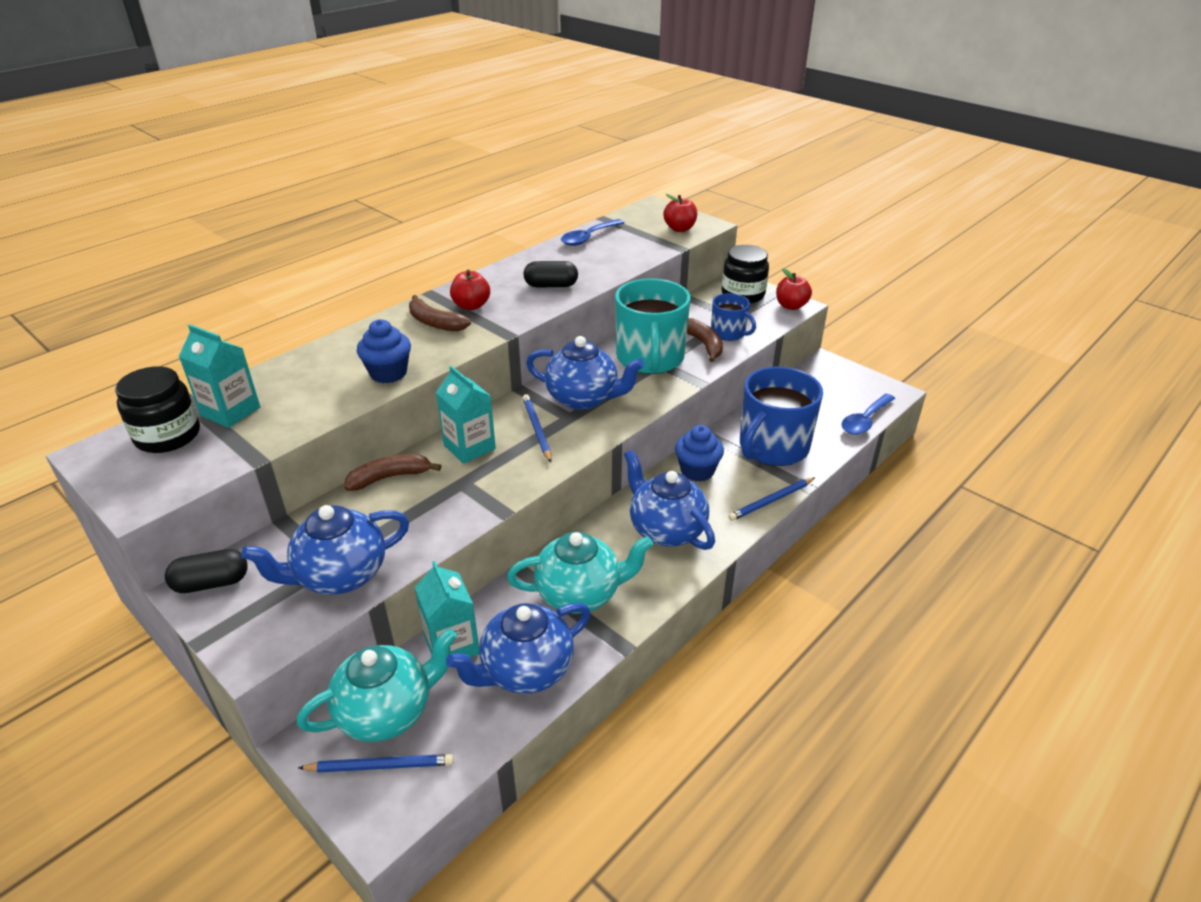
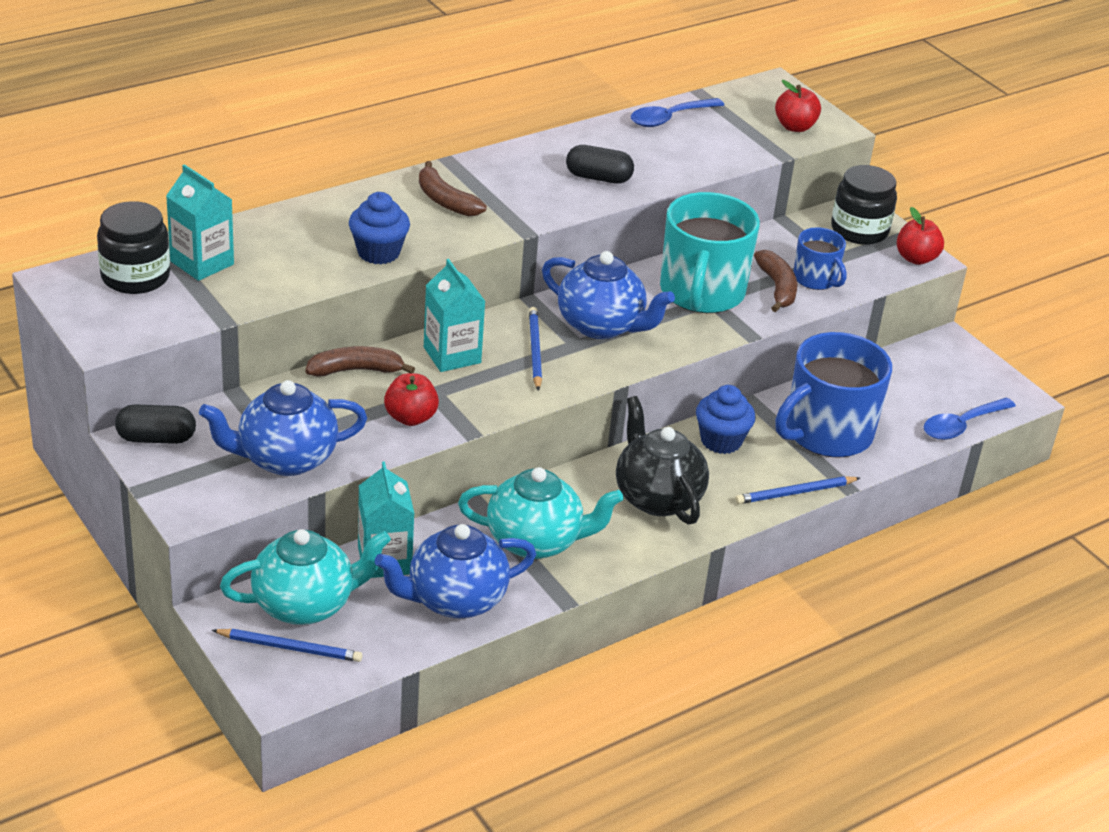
camera: 10 degrees right, 0 degrees up
red apple [450,270,490,310] -> red apple moved to [384,373,439,426]
blue teapot [624,450,715,550] -> black teapot [616,396,709,525]

